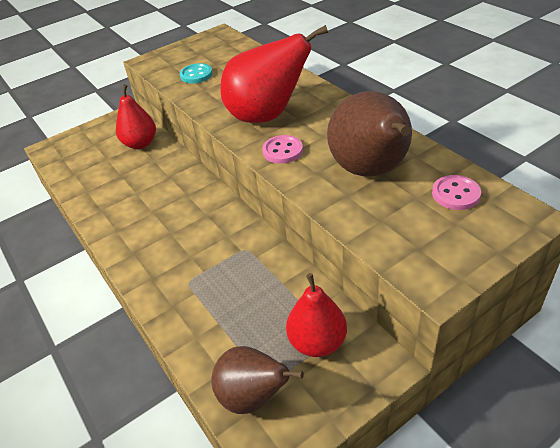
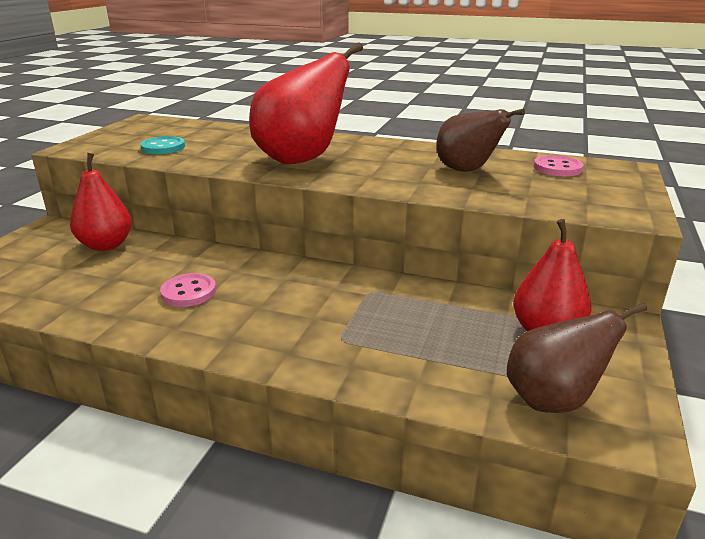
camera: 40 degrees left, 15 degrees down
pink button [262,135,303,164] -> pink button moved to [160,273,216,307]
brown pear [327,91,412,176] -> brown pear [436,109,525,172], size x0.64

